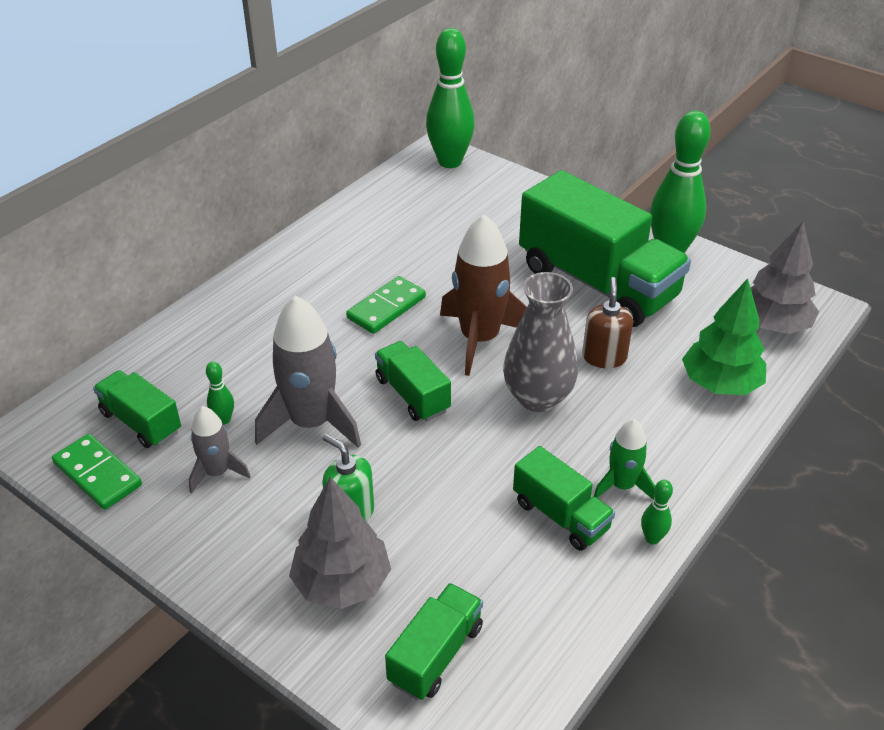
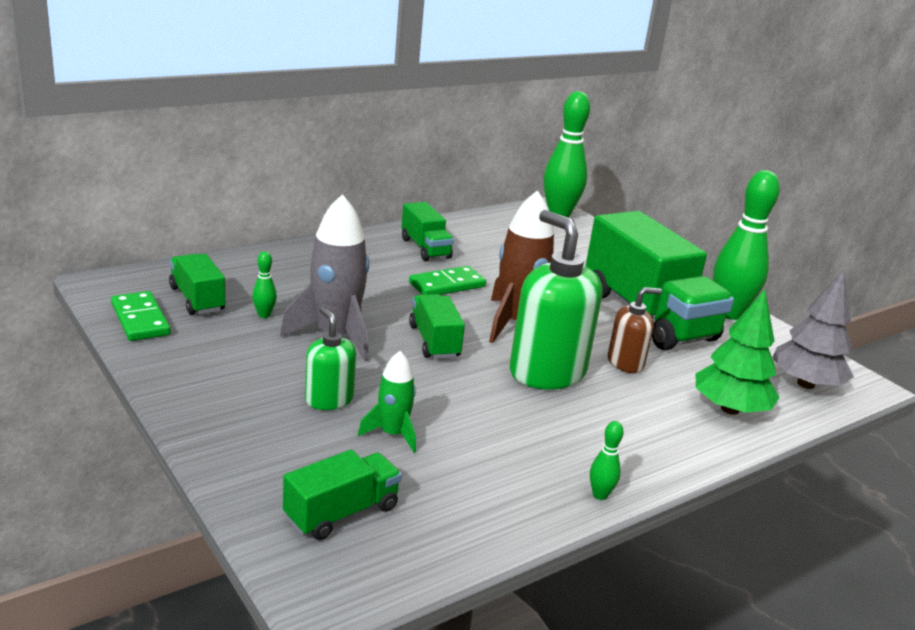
camera: 15 degrees right, 15 degrees down
grey rocket [189,406,251,494] -> none
grey tree [289,477,391,609] -> none
grey vase [503,272,578,412] -> green soap dispenser [510,210,602,390]
green truck [513,446,615,551] -> green truck moved to [401,202,454,261]
brown soap dispenser [582,277,633,368] -> brown soap dispenser turned 45 degrees clockwise [608,287,662,373]
green rocket [594,419,655,500] -> green rocket moved to [358,351,416,452]

